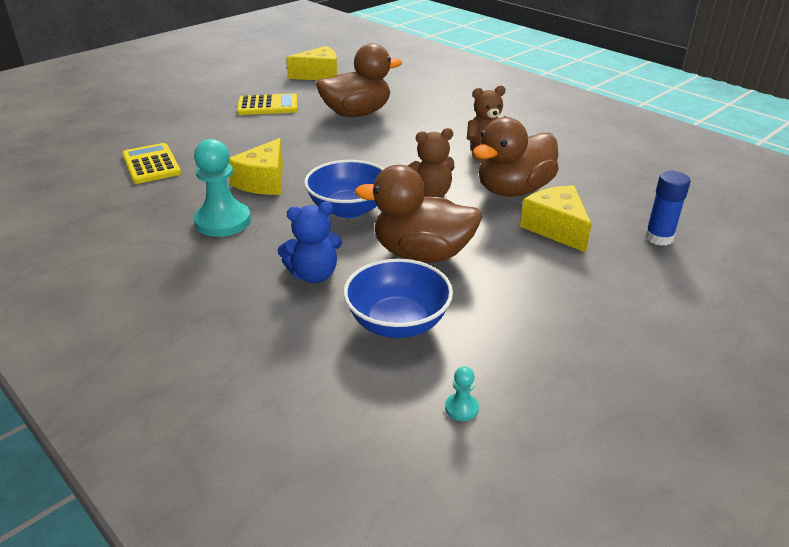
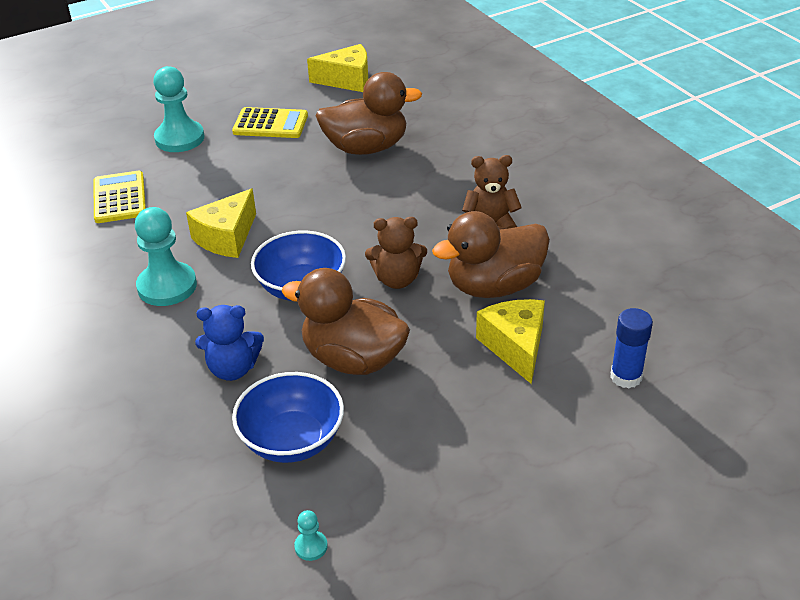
camera: 15 degrees right, 5 degrees up
none -> turquoise pawn [153,66,204,152]

